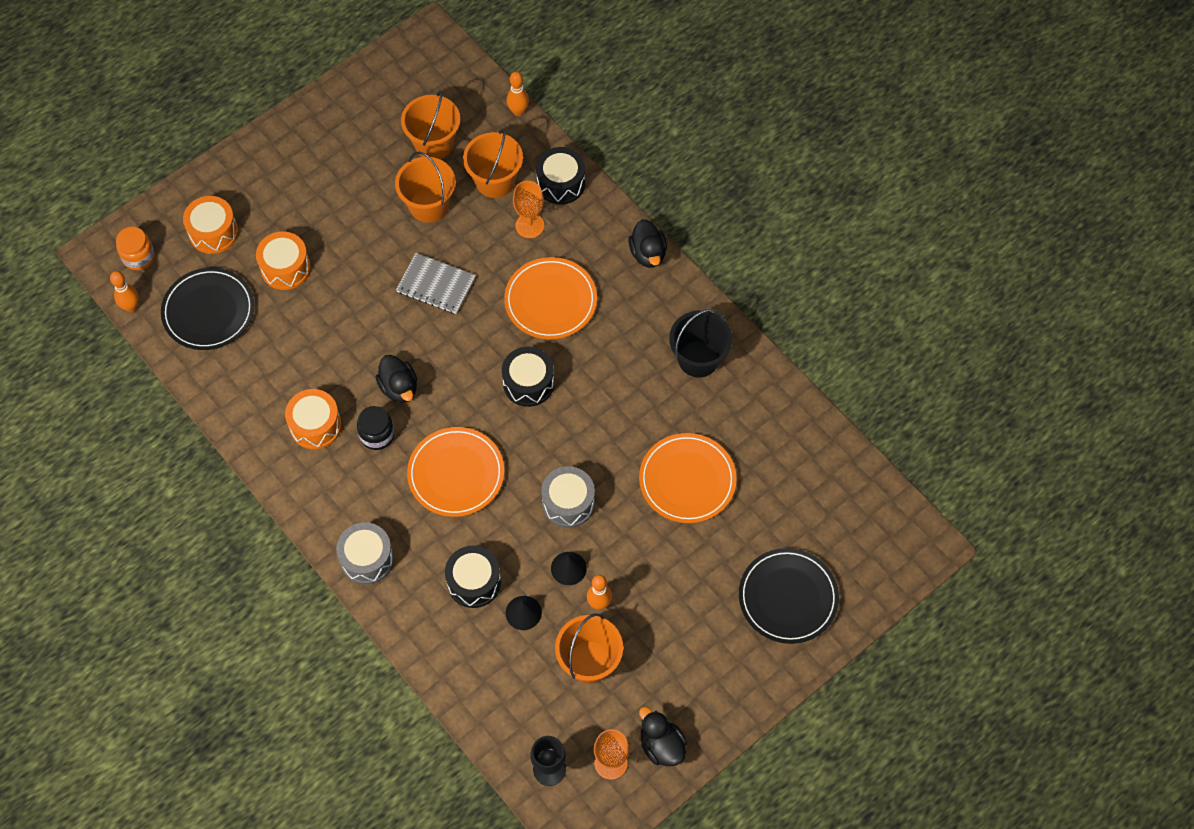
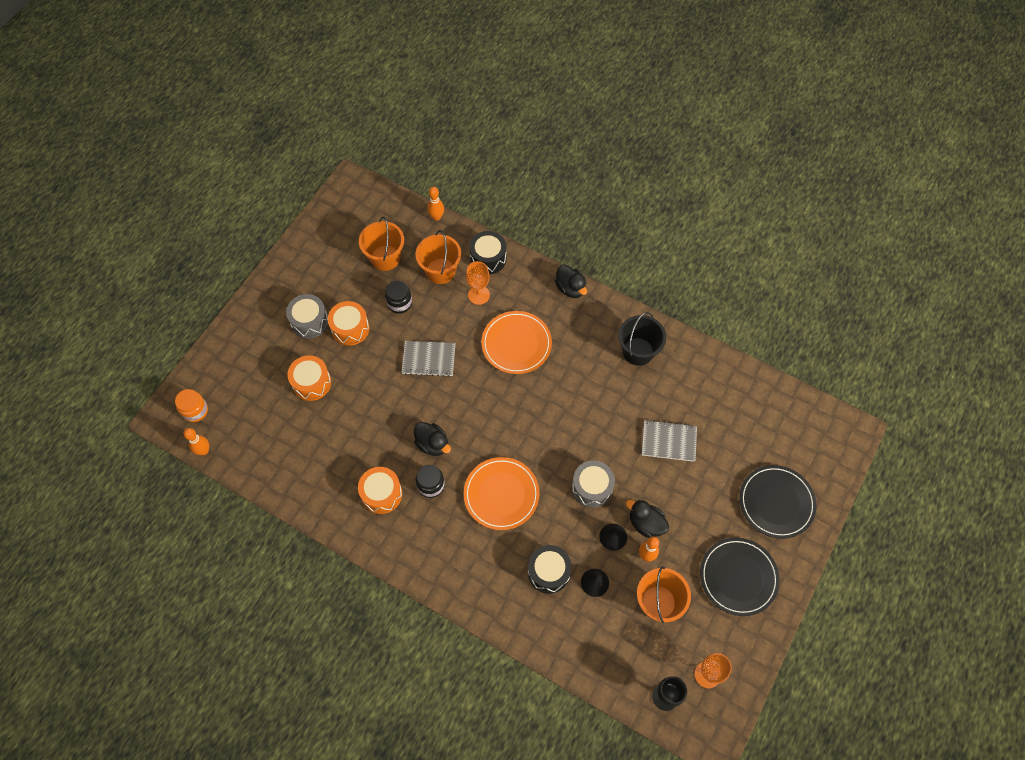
camera: 20 degrees left, 0 degrees up
black plate [161,267,254,350] -> black plate moved to [700,538,779,616]
orange drum [183,196,238,254] -> orange drum moved to [328,301,369,346]
grey drum [336,522,394,584] -> grey drum moved to [286,294,328,339]
orange bucket [395,152,456,223] -> black jar [385,281,412,314]
black drum [502,347,554,407] -> none
orange plate [639,433,737,523] -> grey notebook [642,420,697,462]
black duck [639,707,687,766] -> black duck moved to [626,500,669,538]

